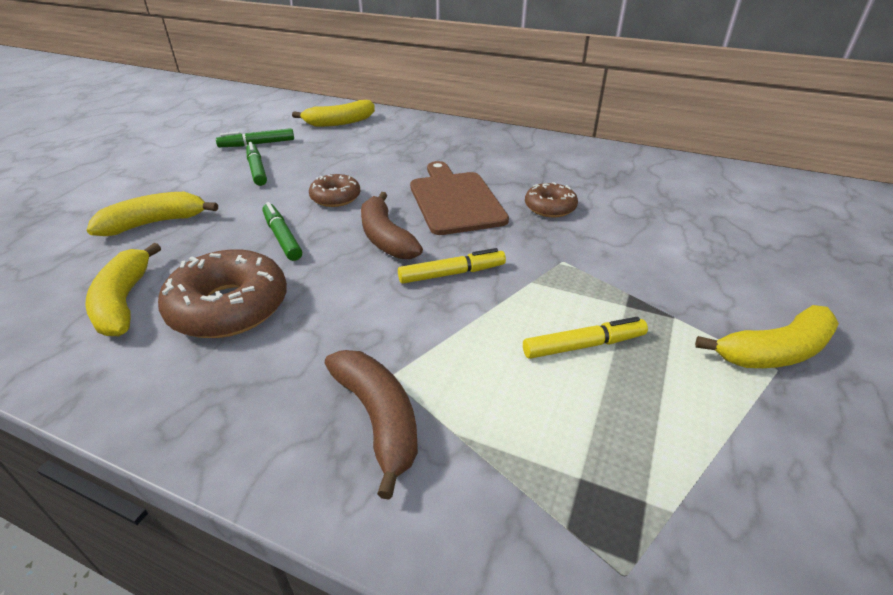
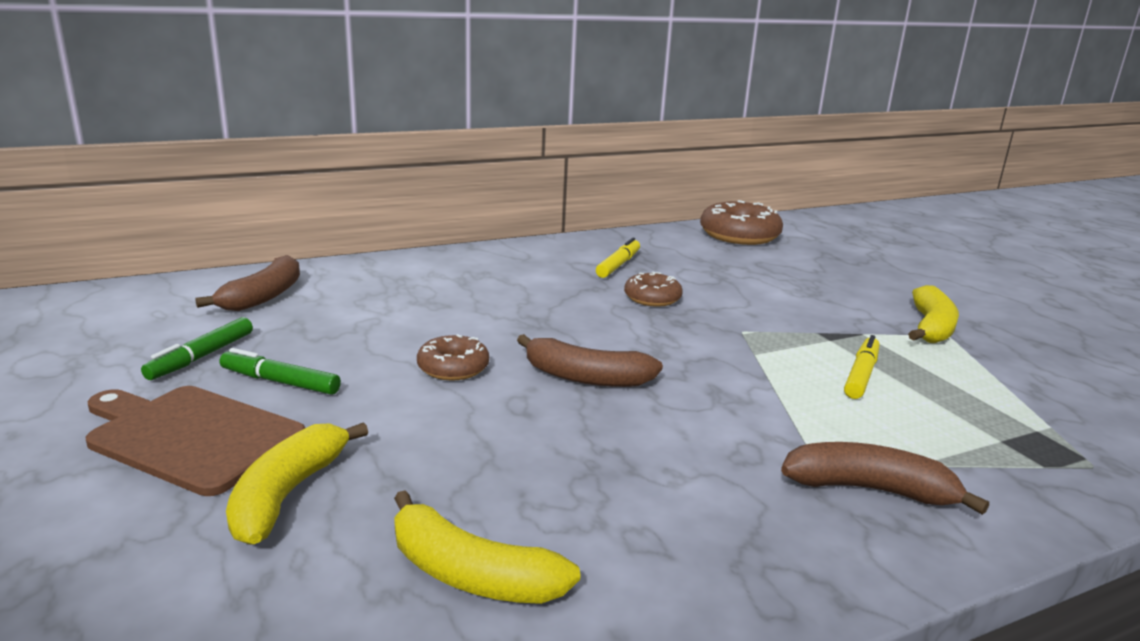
camera: 50 degrees left, 15 degrees down
brown donut [158,249,287,338] -> brown donut moved to [700,200,783,245]
green marker [262,202,302,261] -> none
yellow banana [292,100,375,127] -> brown banana [195,255,300,311]
yellow marker [398,248,506,284] -> yellow marker moved to [596,238,640,278]
brown cutting board [410,161,509,235] -> brown cutting board moved to [86,386,305,496]

